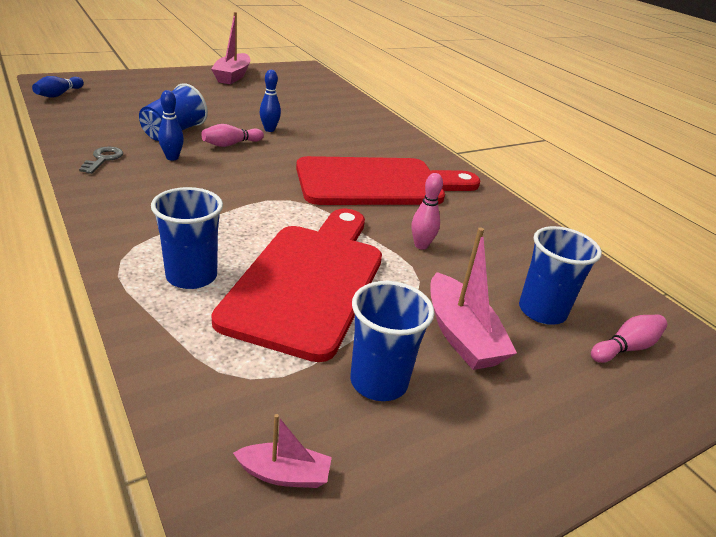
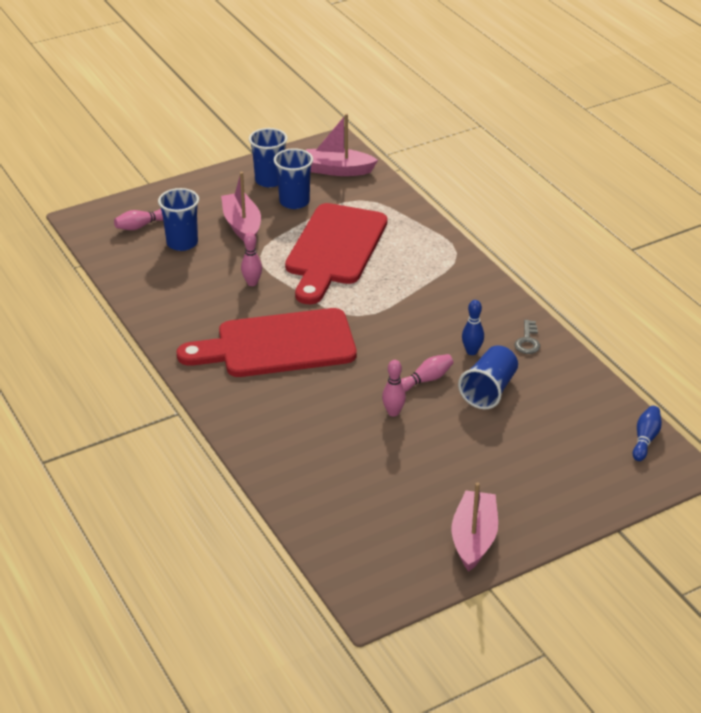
camera: 175 degrees left, 5 degrees up
blue cup [151,187,223,289] -> blue cup moved to [249,128,288,187]
pink boat [233,414,332,488] -> pink boat [306,113,378,176], size x1.84
blue bowling pin [260,70,281,132] -> pink bowling pin [382,360,406,417]

